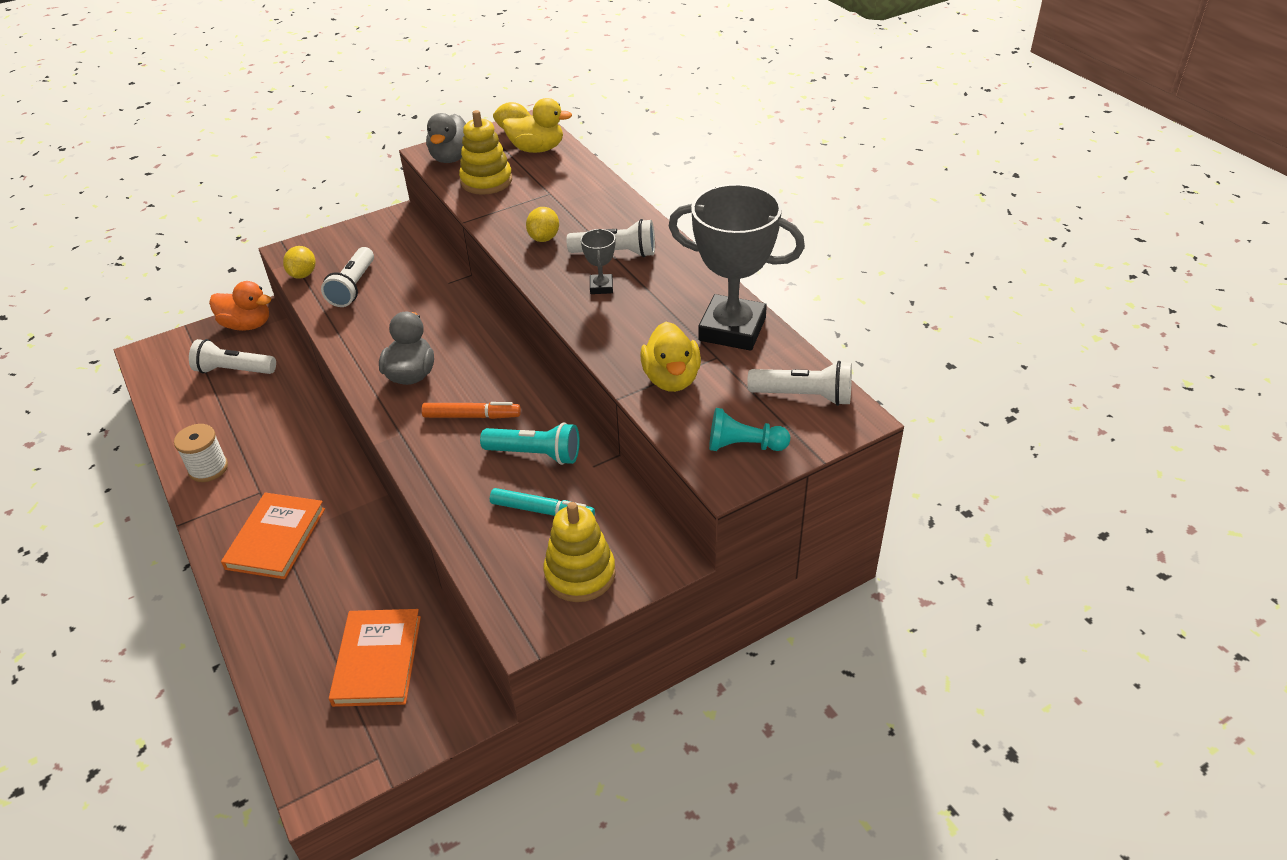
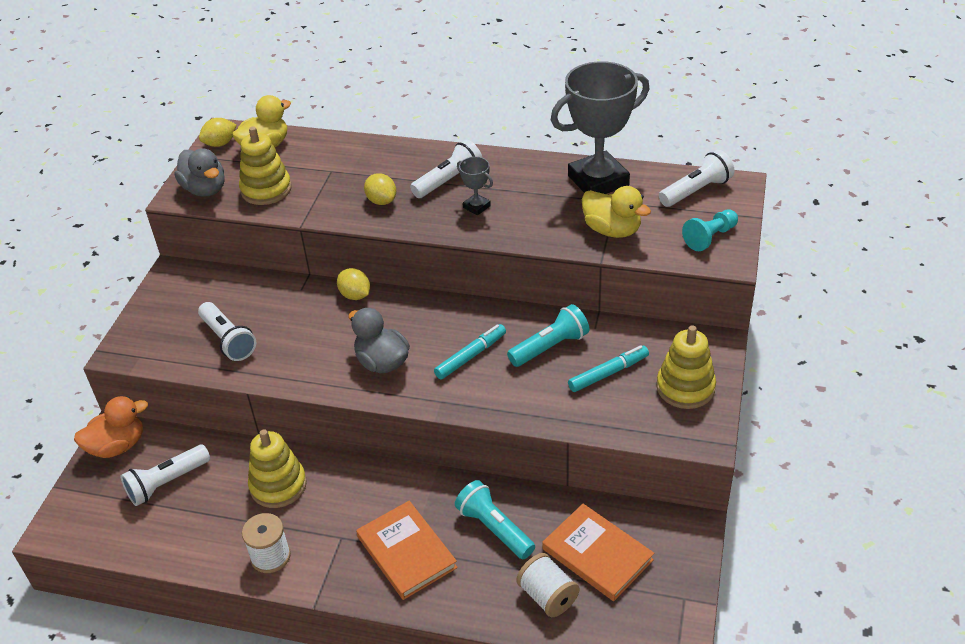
camera: 45 degrees left, 0 degrees up
yellow lemon [283,246,315,279] -> yellow lemon moved to [337,268,370,300]
orange marker [422,402,521,419] -> turquoise marker [434,324,506,379]
none -> yellow stacking toy [248,429,307,508]
none -> turquoise flashlight [455,480,535,559]
none -> white spool [516,553,579,617]

